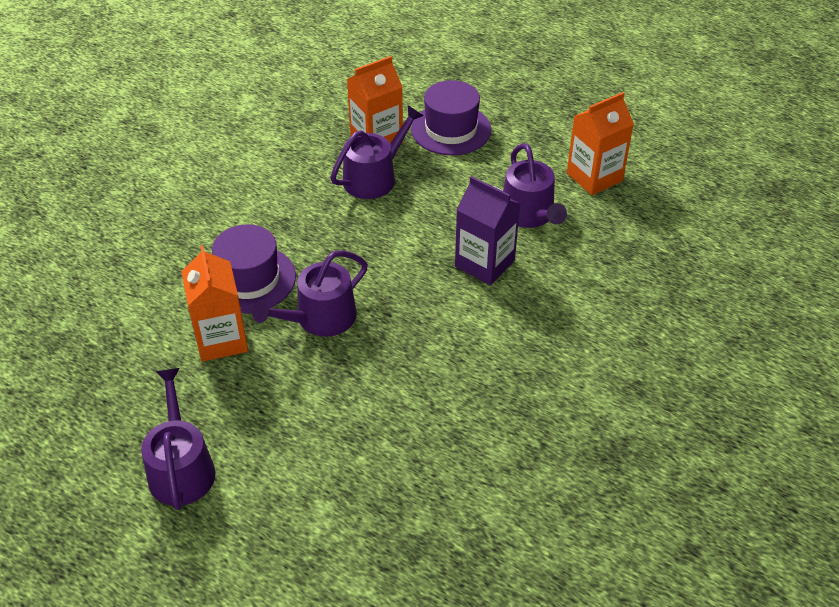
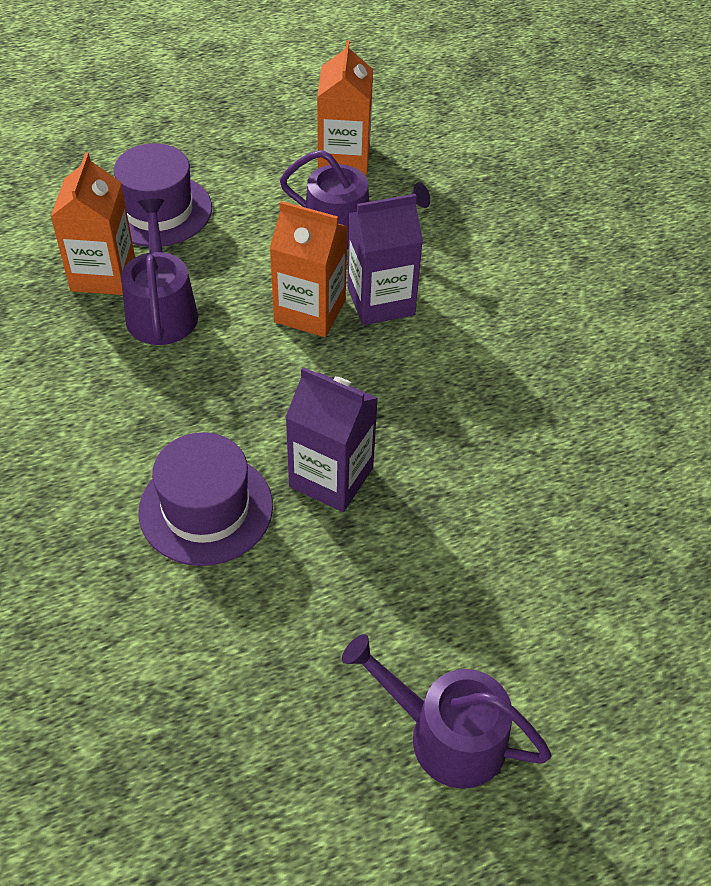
camera: 55 degrees left, 5 degrees up
orange carton [181,245,248,362] -> orange carton moved to [270,201,348,337]
purple watering can [252,250,368,337] -> purple carton [285,367,378,512]

